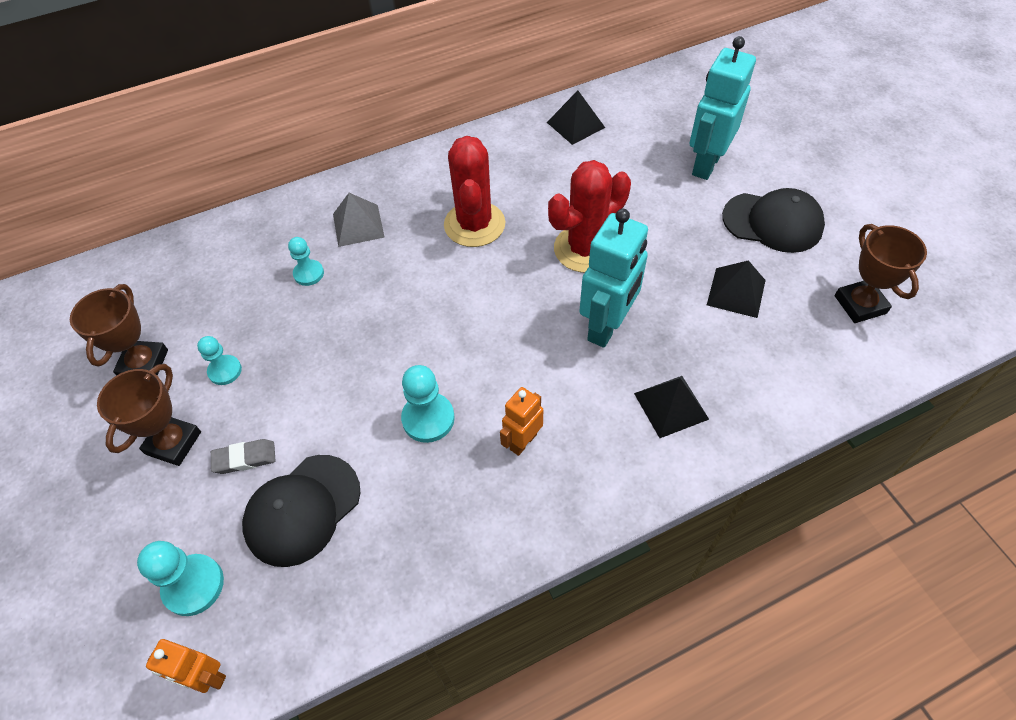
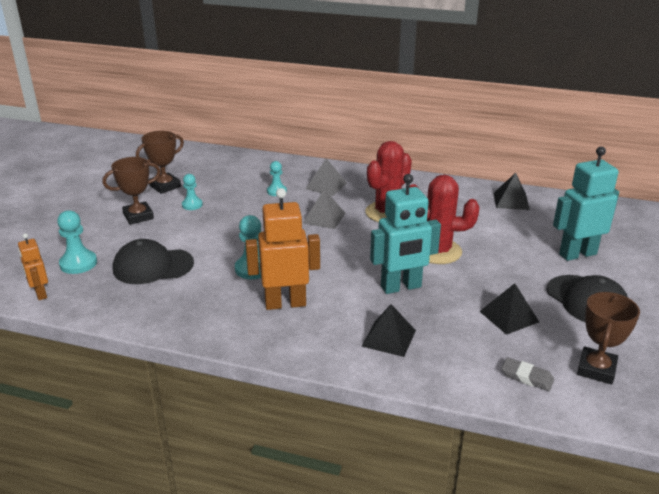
camera: 40 degrees right, 25 degrees down
grey eraser [211,439,276,474] -> grey eraser moved to [501,357,554,391]
orange robot [500,387,543,456] -> orange robot [245,188,320,310], size x1.80
none -> grey pyramid [303,189,345,229]

